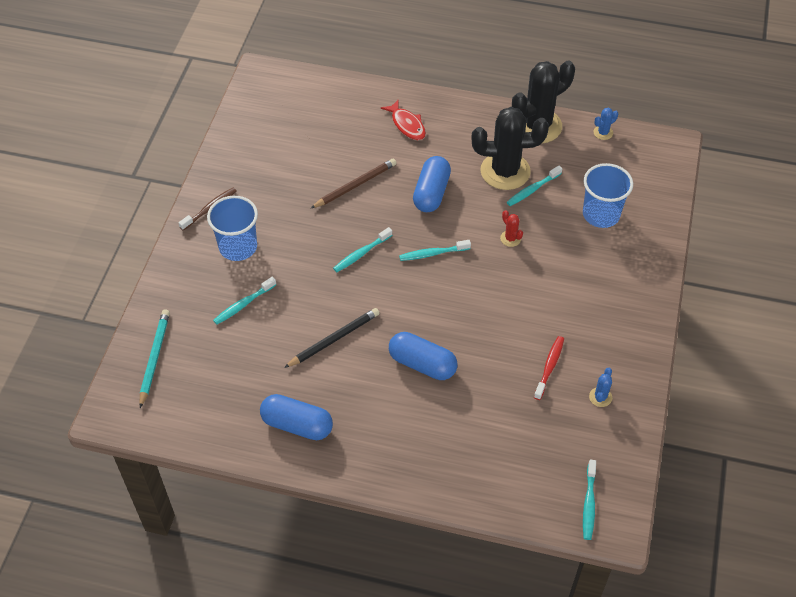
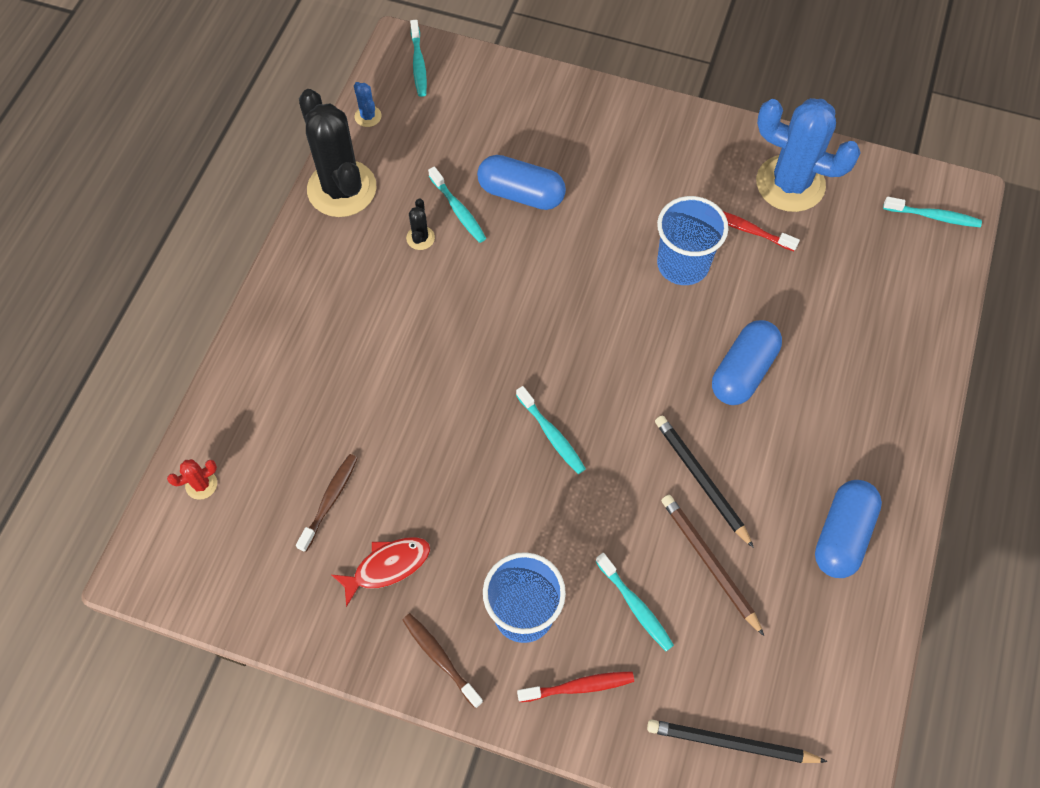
camera: 85 degrees left, 10 degrees up
turquoise pencil [139,309,170,408] -> black pencil [647,719,828,763]
brown pencil [310,158,397,209] -> brown pencil moved to [661,495,764,636]
red fish [381,99,426,140] -> red fish moved to [332,537,430,607]
turquoise toothbrush [399,240,471,261] -> turquoise toothbrush moved to [410,20,427,97]
blue capsule [413,156,451,212] -> blue capsule moved to [477,155,566,210]
black cactus [471,107,549,190] -> black cactus [406,199,435,250], size x0.40
red cactus [500,210,523,247] -> red cactus moved to [167,459,217,500]
blue cup [583,163,633,228] -> blue cup moved to [657,196,729,285]
blue cactus [589,368,612,407] -> blue cactus [756,98,861,212], size x2.48
none -> brown toothbrush [296,454,358,552]
none -> red toothbrush [517,671,634,702]

